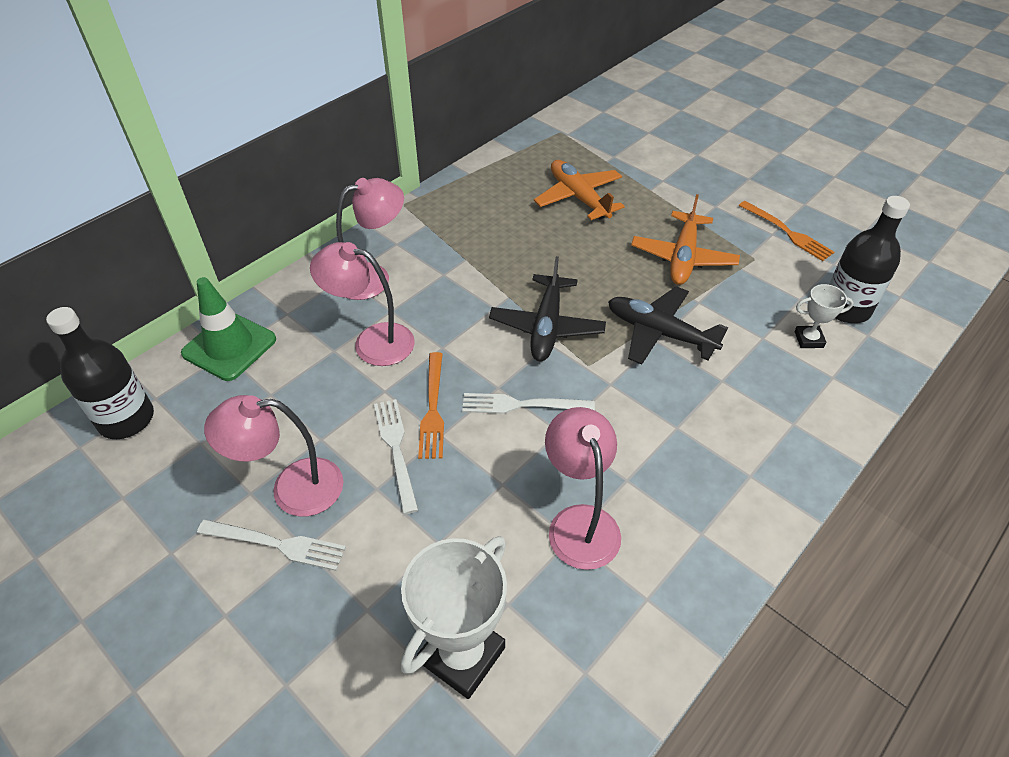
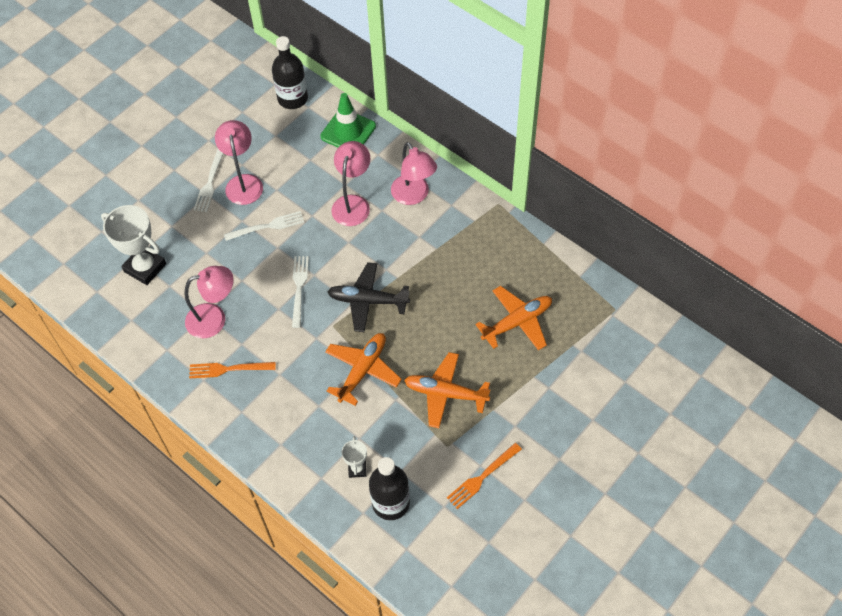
camera: 90 degrees right, 10 degrees up
orange fork [418,352,444,459] -> orange fork moved to [189,362,276,378]
black plane [608,286,729,365] -> orange plane [325,333,402,406]

